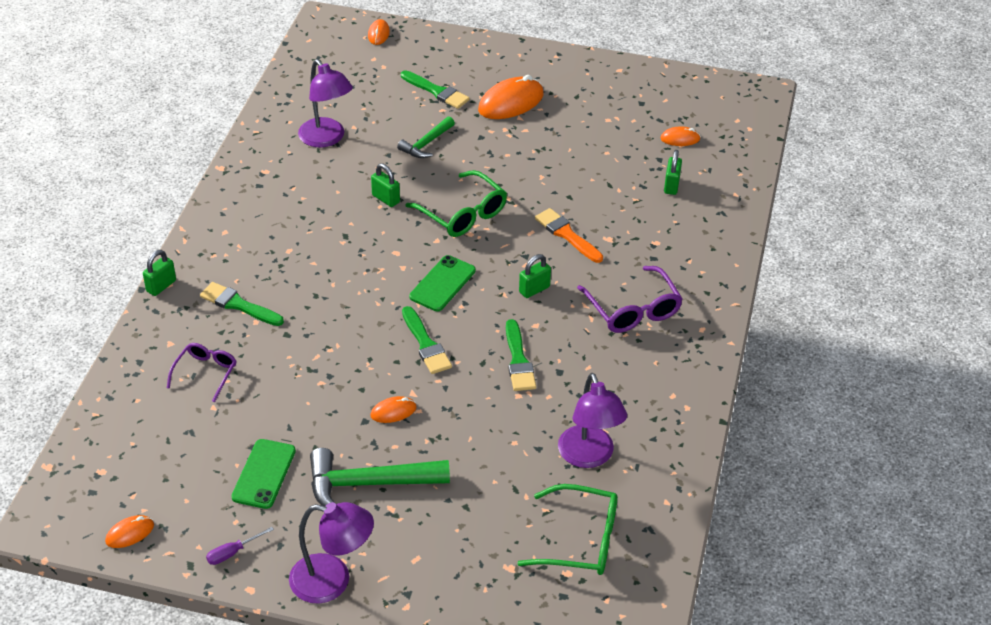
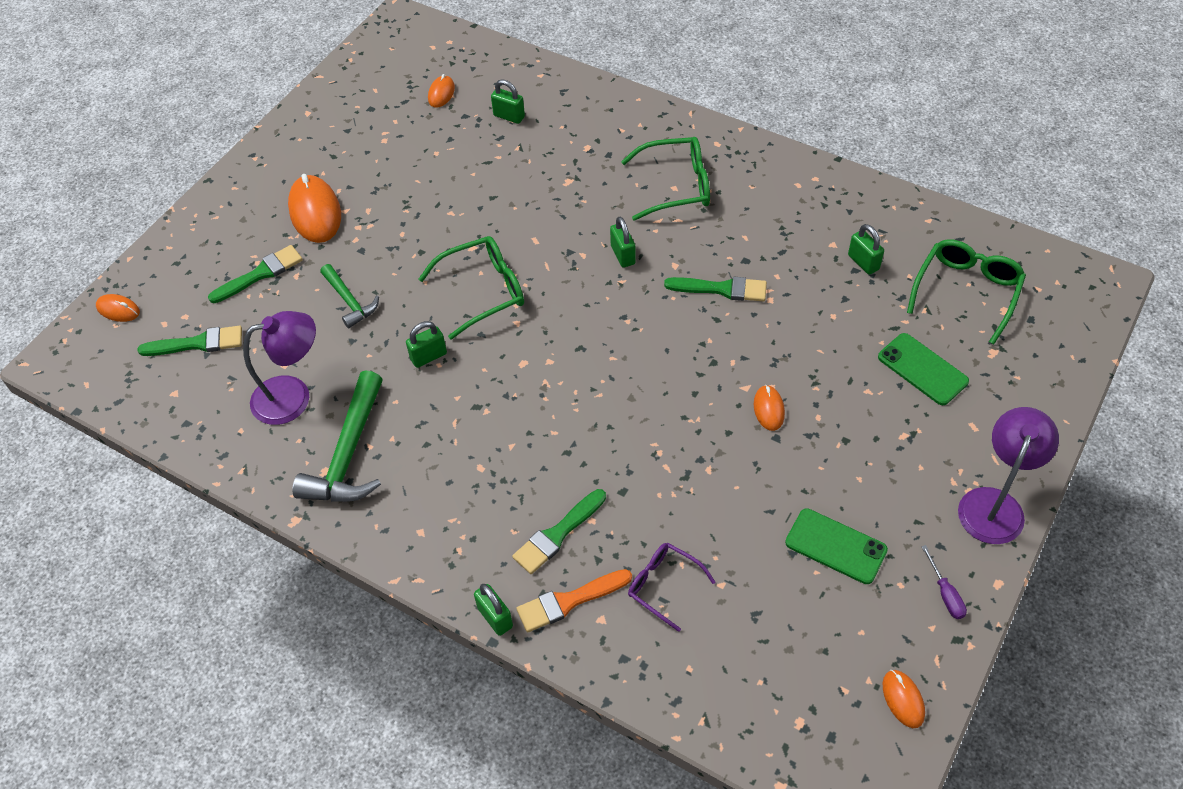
camera: 70 degrees left, 10 degrees up
green hammer [310,448,450,506] -> green hammer moved to [292,370,383,502]
green brush [402,306,452,374] -> green brush moved to [137,326,242,356]
green phone [409,255,476,311] -> green phone moved to [878,333,969,405]
orange brush [535,208,603,263] -> orange brush moved to [516,569,632,632]
purple lamp [558,373,627,468] -> green padlock [848,224,884,275]
purple glasses [577,266,683,333] -> green glasses [621,137,710,221]

